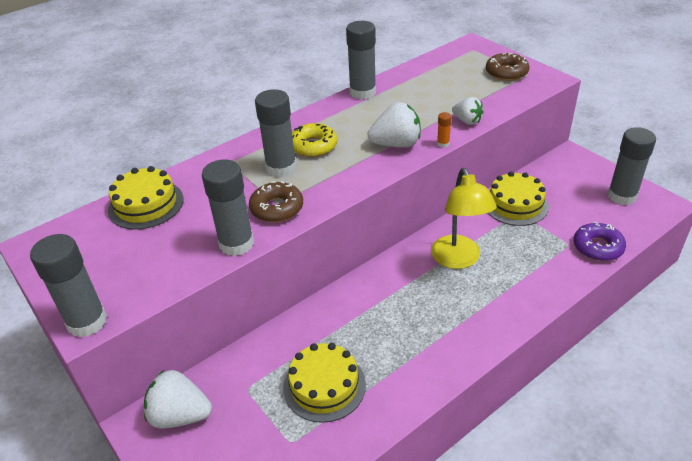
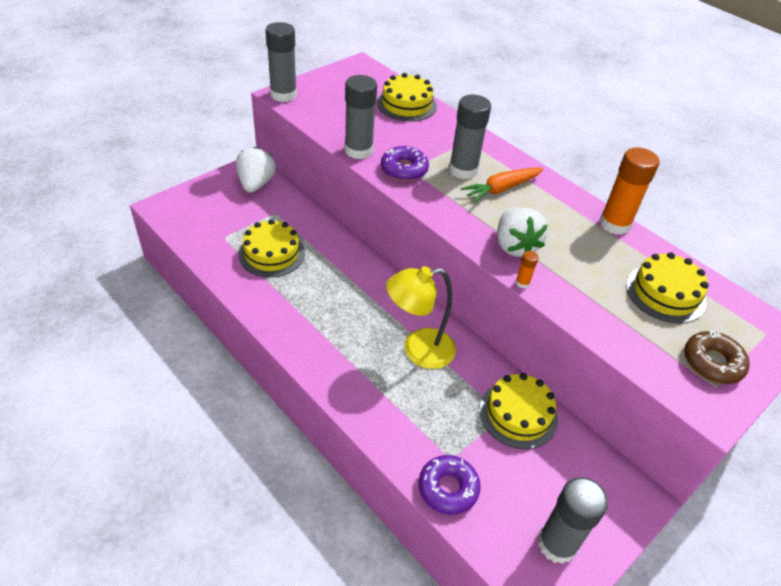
camera: 80 degrees right, 5 degrees up
brown donut [249,181,303,222] -> purple donut [381,146,429,181]
yellow donut [292,123,337,157] -> orange carrot [460,168,543,203]
grey glue stick [346,21,376,100] -> orange glue stick [599,147,659,235]
white strawberry [452,97,484,125] -> none
none -> yellow cake [626,252,709,324]

